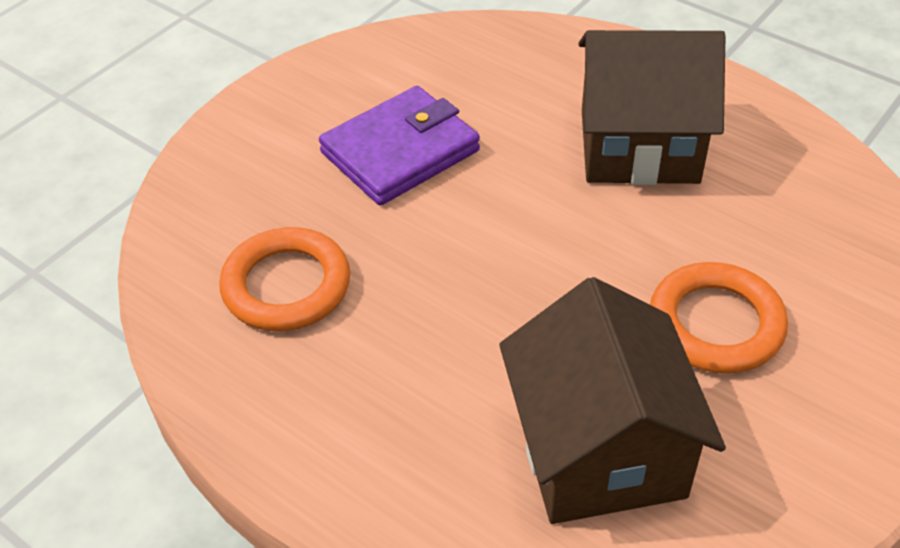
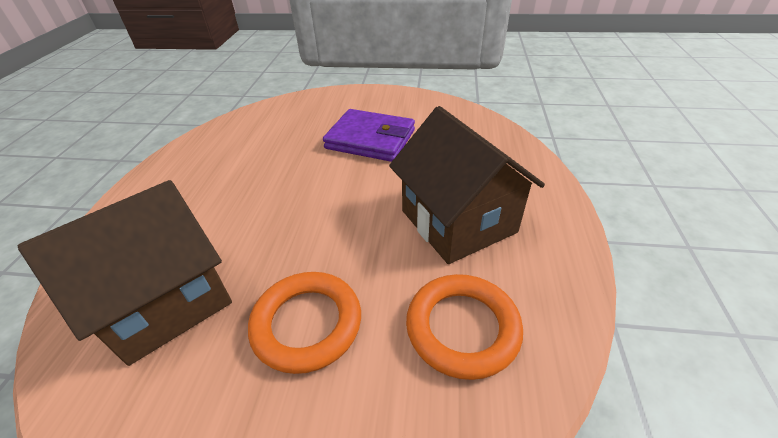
camera: 60 degrees right, 5 degrees down
orange ring [220,227,350,331] -> orange ring moved to [406,274,523,380]

